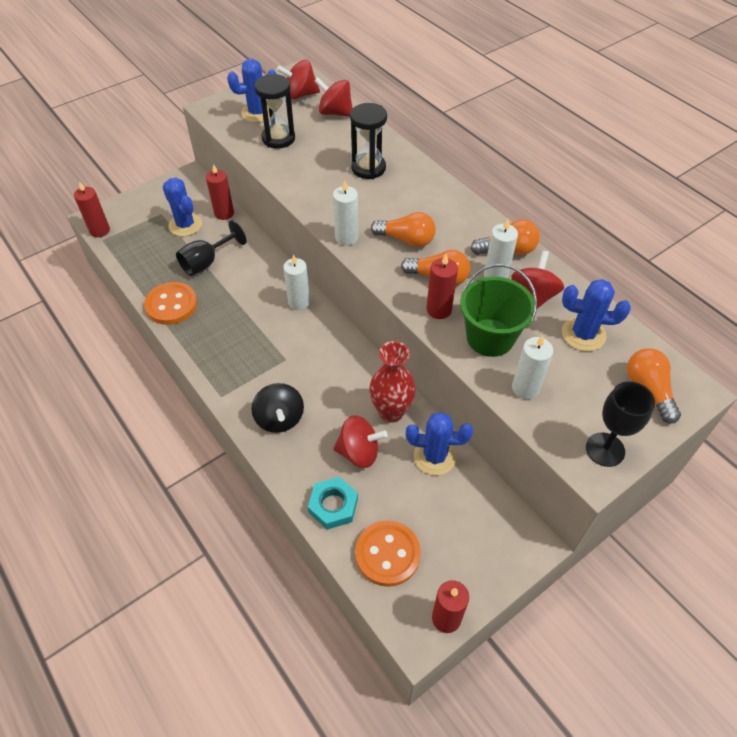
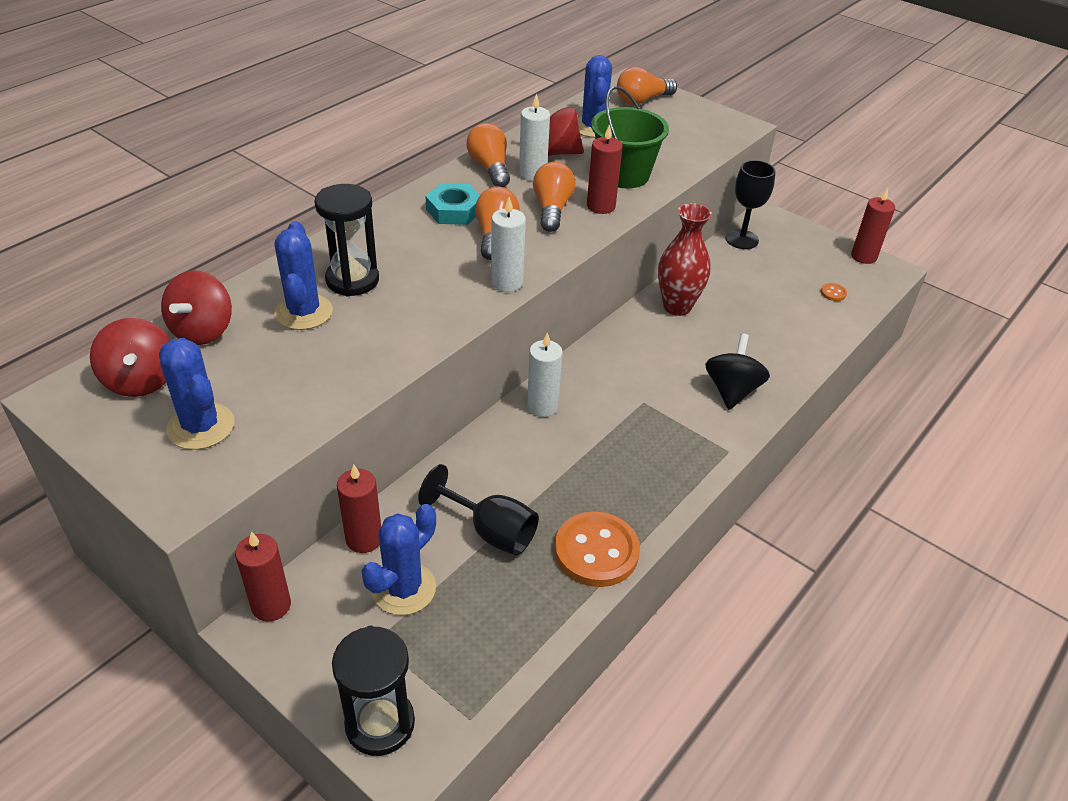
camera: 105 degrees left, 10 degrees down
red candle [74,181,110,237] -> red candle moved to [235,531,291,622]
black spinning top [251,383,304,433] -> black spinning top turned 45 degrees counterclockwise [705,334,770,410]
black hourglass [254,74,295,149] -> black hourglass moved to [332,626,415,756]
turquoise nut [308,477,358,530] -> turquoise nut moved to [425,183,480,225]
red spinning top [333,415,388,468] -> none
orange button [355,520,421,587] -> orange button [821,283,847,301], size x0.40
blue cactus [406,412,473,475] -> blue cactus moved to [274,221,333,330]
white candle [512,335,553,399] -> none
black goblet [586,381,655,467] -> black goblet moved to [725,160,776,249]

